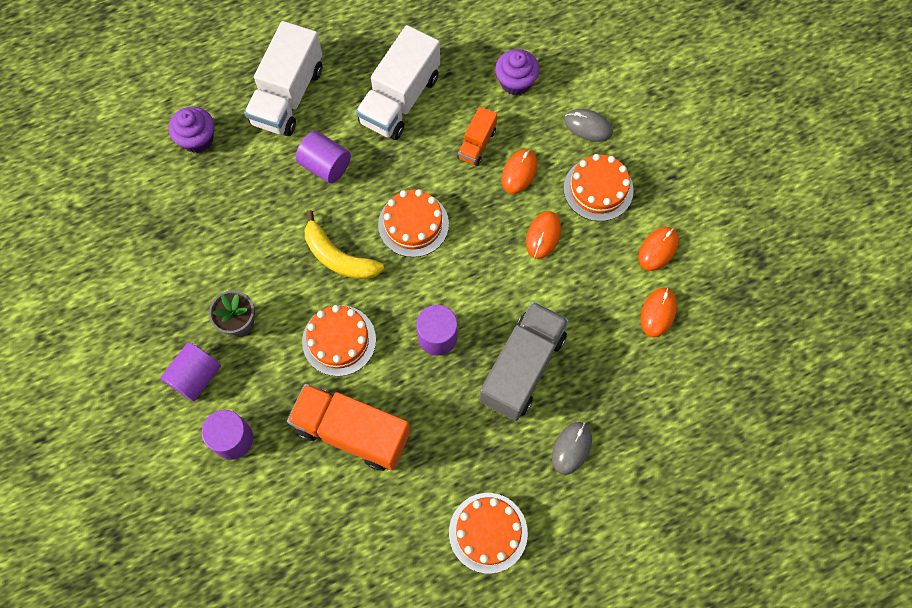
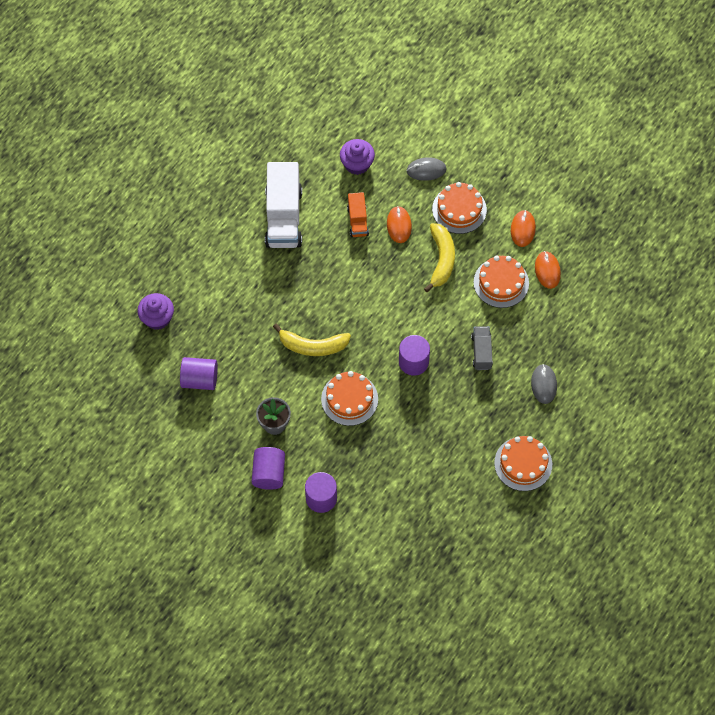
camera: 30 degrees left, 5 degrees down
white truck [244,21,322,136] -> none
orange truck [287,384,411,471] -> none
purple cylinder [295,131,351,184] -> purple cylinder moved to [180,357,218,390]
orange cake [378,189,449,257] -> orange cake moved to [474,255,529,308]
grey truck [479,302,569,421] -> grey truck [471,326,493,370], size x0.52
orange mouse [526,211,561,259] -> yellow banana [424,223,455,292]

